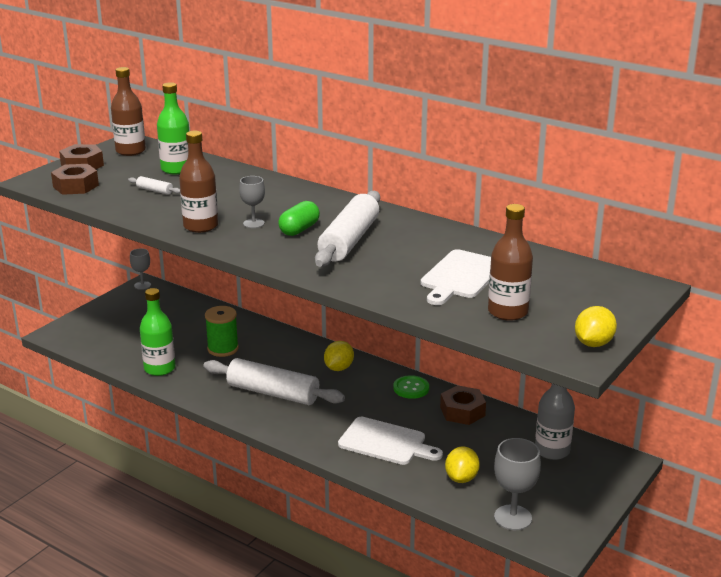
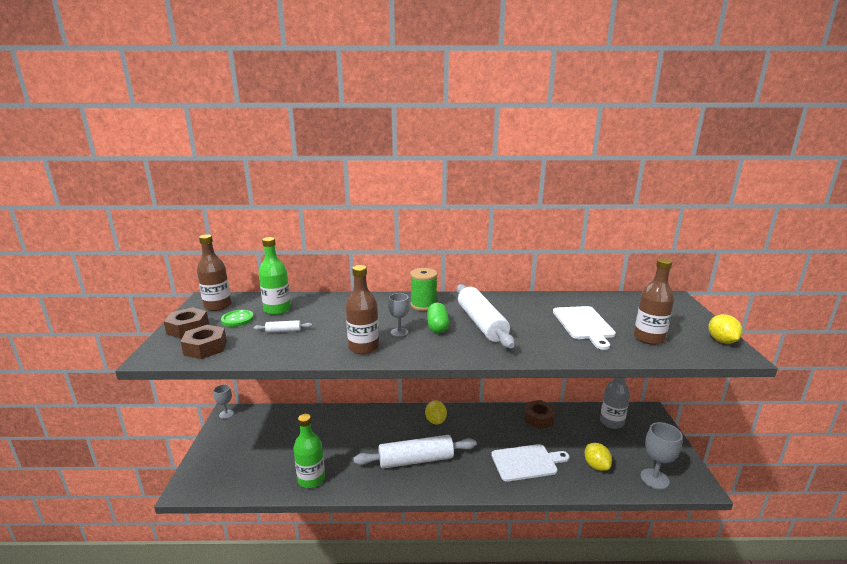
camera: 35 degrees left, 5 degrees down
green spool [205,306,239,357] -> green spool moved to [410,268,437,311]
green button [394,375,429,399] -> green button moved to [221,310,254,327]

